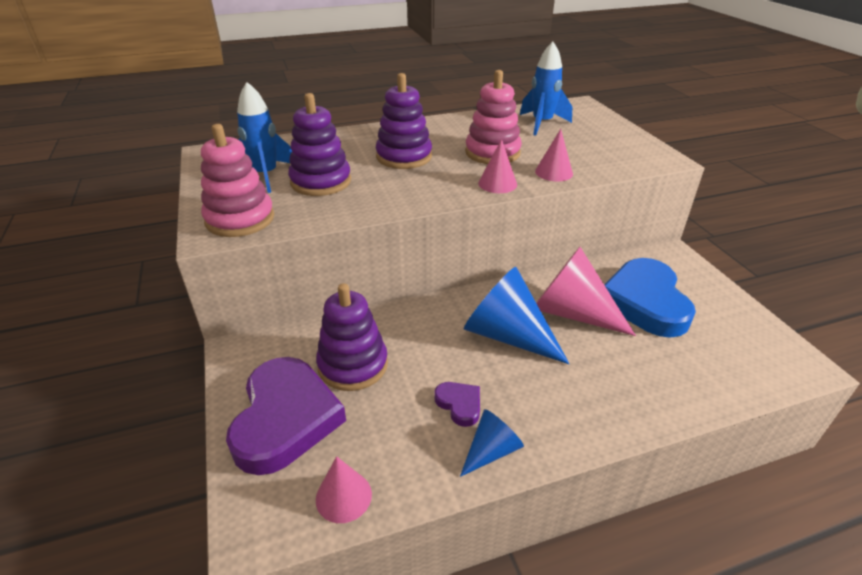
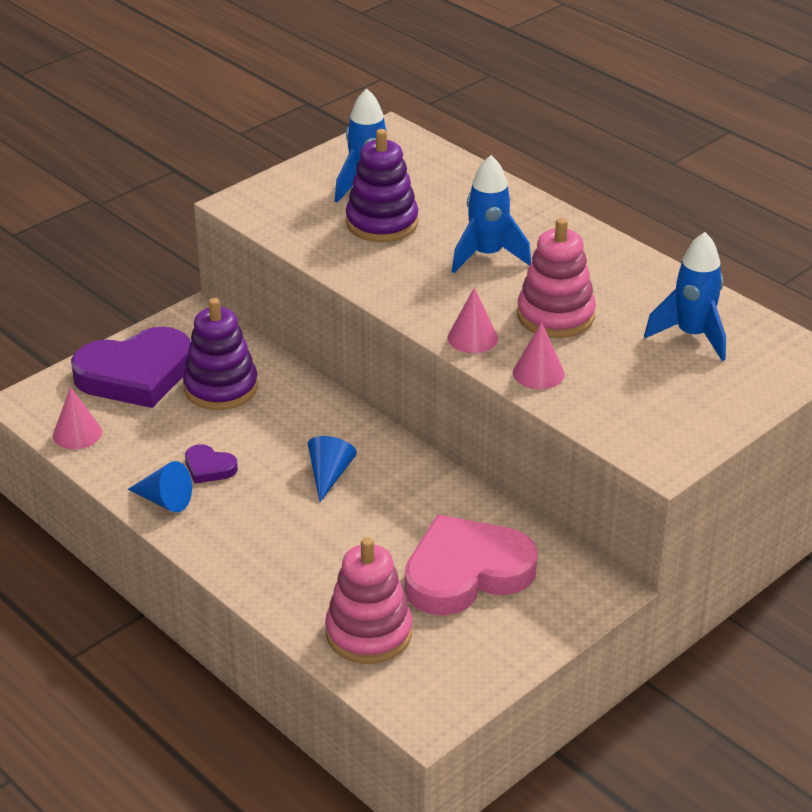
camera: 65 degrees right, 0 degrees up
pink stacking toy [201,124,274,237] -> pink stacking toy moved to [325,537,412,664]
purple stacking toy [376,73,432,169] -> blue rocket [452,155,531,273]
purple heart [434,382,480,427] -> purple heart turned 90 degrees clockwise [185,444,238,484]
blue cone [464,267,569,364] -> blue cone [308,436,357,502], size x0.52
pink cone [537,247,636,336] -> none
blue heart [604,258,696,338] -> pink heart [404,515,538,616]

